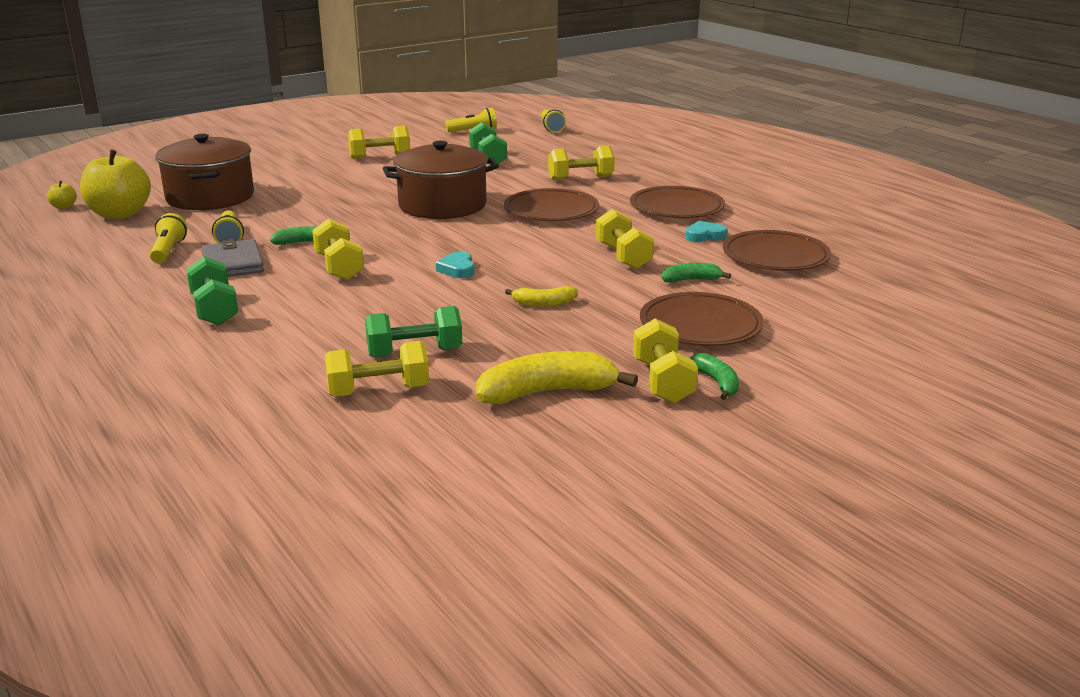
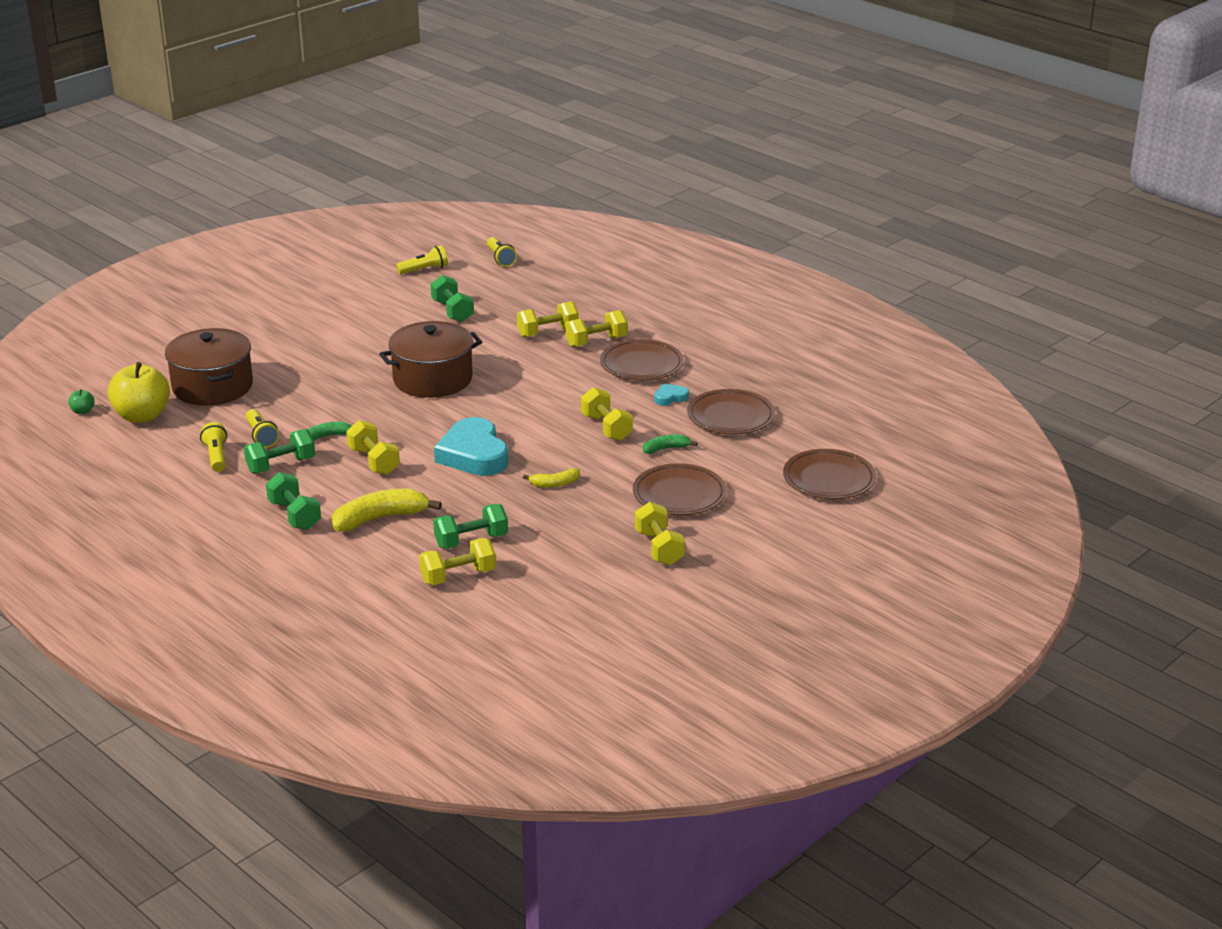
camera: 10 degrees left, 5 degrees up
yellow apple [47,181,77,209] -> green apple [68,389,94,414]
grey wallet [201,239,264,277] -> green dumbbell [244,429,315,474]
yellow dumbbell [348,125,410,159] -> yellow dumbbell moved to [565,310,627,347]
turquoise heart [436,252,475,278] -> turquoise heart [434,417,508,476], size x2.23
yellow banana [476,351,638,404] -> yellow banana moved to [332,488,442,531]
brown plate [504,188,599,221] -> brown plate moved to [783,449,876,499]
green banana [689,353,739,400] -> none

